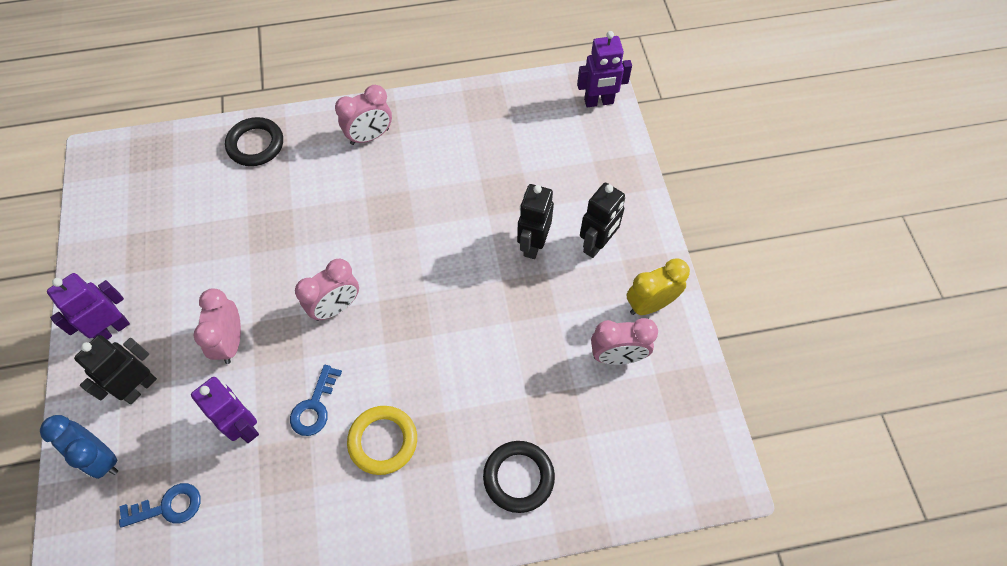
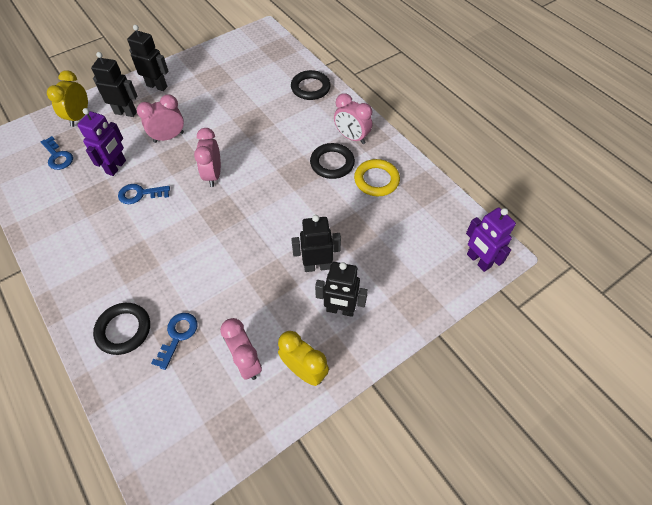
camera: 65 degrees right, 5 degrees down
blue clock [40,415,118,479] -> yellow clock [47,70,88,127]
purple robot [47,273,130,340] -> black robot [127,25,169,91]
pink clock [295,259,359,321] -> pink clock turned 60 degrees clockwise [194,128,221,187]
yellow ring [347,406,417,475] -> yellow ring moved to [354,159,400,196]
none -> blue key [151,313,198,370]
none -> black ring [310,143,355,179]

